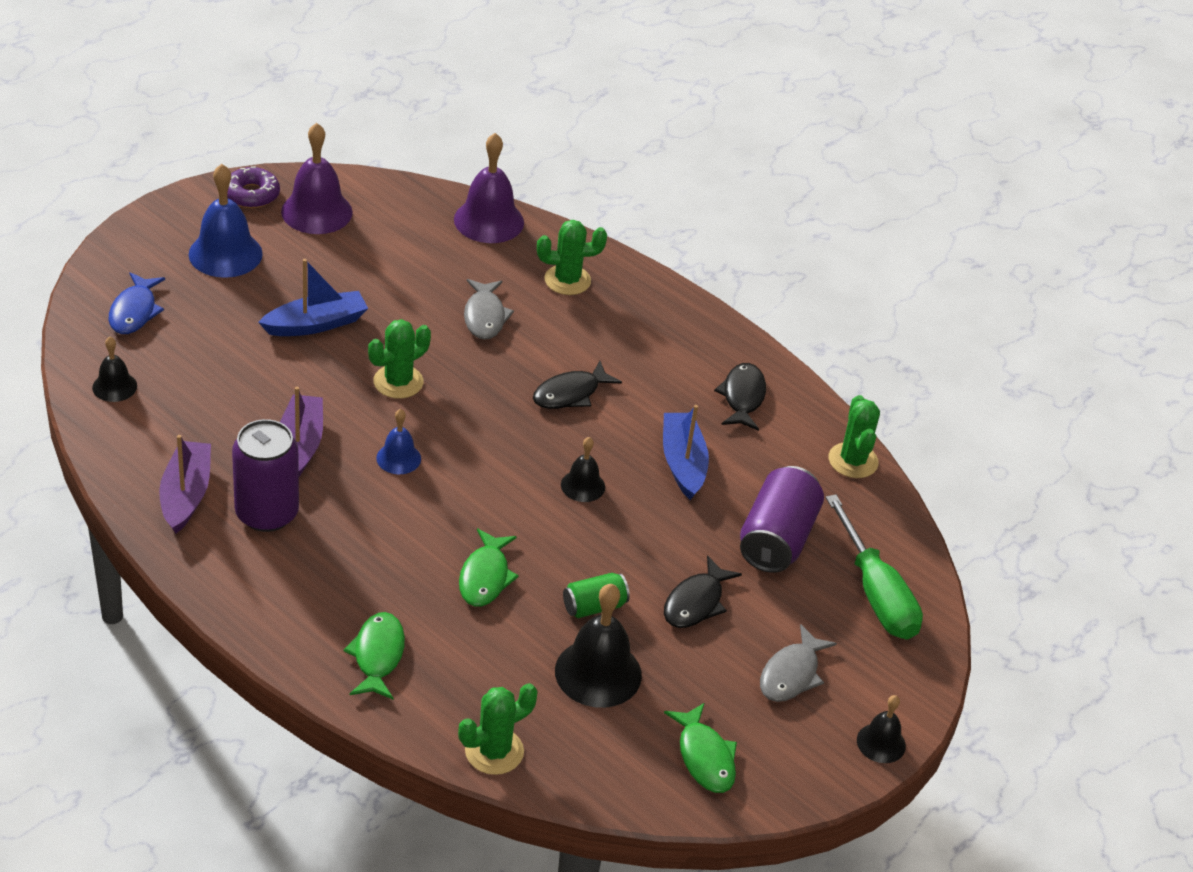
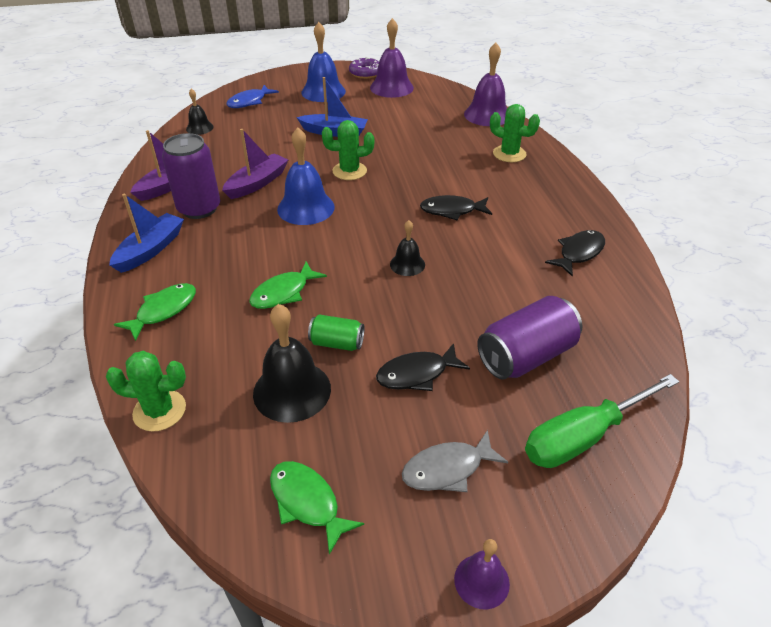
camera: 40 degrees right, 0 degrees up
blue bell [376,409,421,474] -> blue bell [277,127,335,225], size x1.79
grey fish [464,279,514,340] -> none
blue boat [663,405,709,500] -> blue boat moved to [109,194,184,273]
green fish [664,703,737,793] -> green fish turned 120 degrees clockwise [270,461,364,555]
green screwdriver [826,494,923,639] -> green screwdriver turned 45 degrees clockwise [525,374,679,468]
green cactus [829,395,880,478] -> none
black bell [857,695,906,763] -> purple bell [454,539,510,609]

